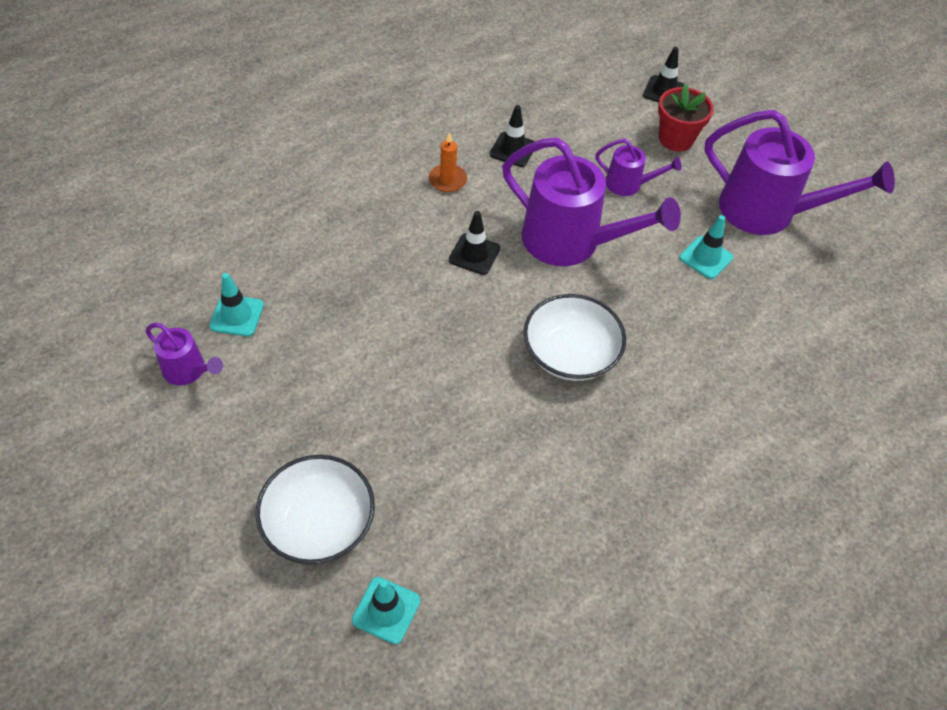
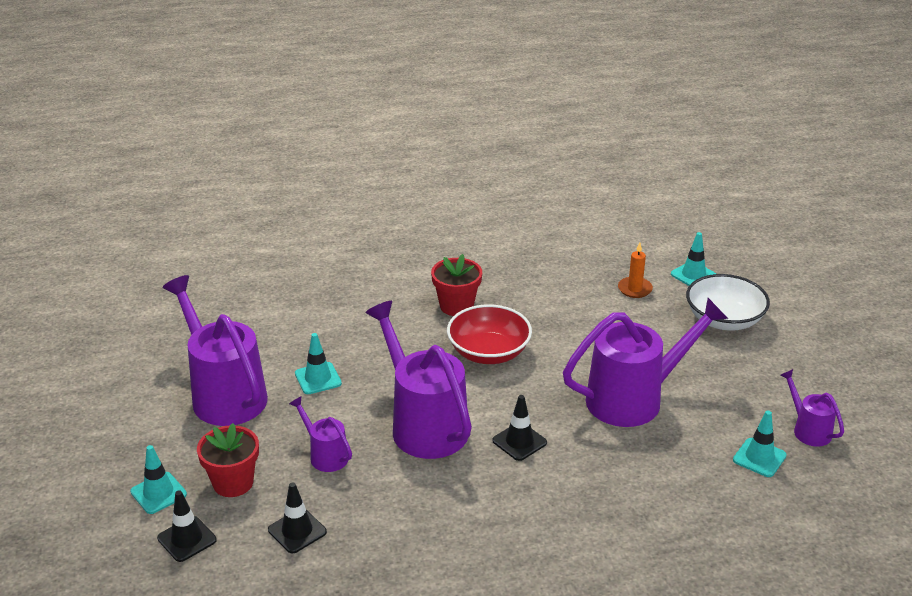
camera: 150 degrees left, 20 degrees down
orange candle [429,132,467,193] -> orange candle moved to [618,242,653,298]
black traffic cone [490,105,535,167] -> black traffic cone moved to [268,482,327,553]
white bowl [524,294,626,381] -> red bowl [447,304,532,364]
none -> turquoise traffic cone [130,445,187,514]
none -> red flower pot [431,254,482,316]
none -> purple watering can [563,298,728,427]

